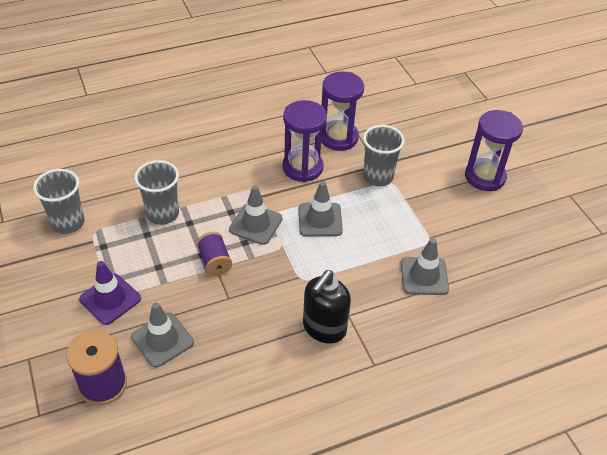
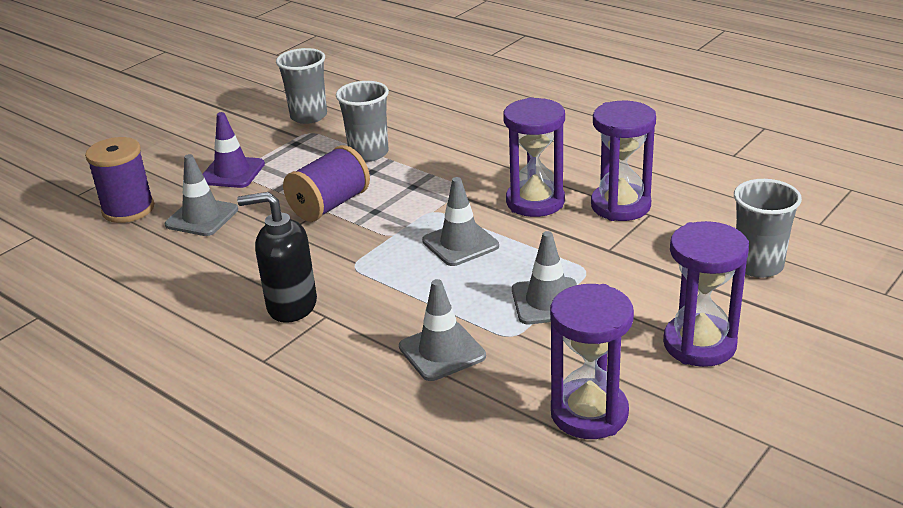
camera: 65 degrees right, 15 degrees down
purple spool [197,232,232,276] -> purple spool [283,145,370,222], size x1.55
grey traffic cone [229,185,282,245] -> grey traffic cone moved to [512,231,577,324]
grey cup [363,125,405,186] -> grey cup moved to [734,179,802,278]
none -> purple hourglass [550,284,634,439]

